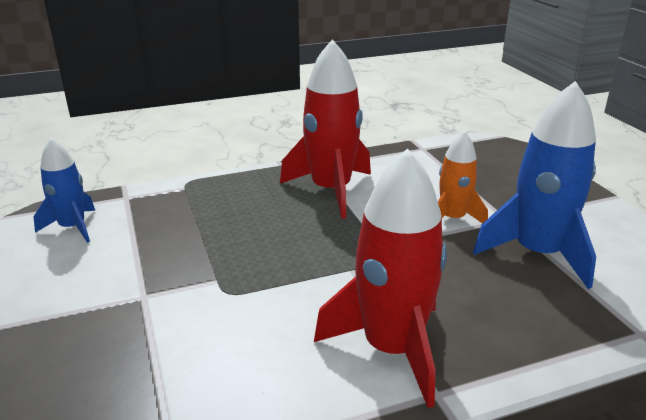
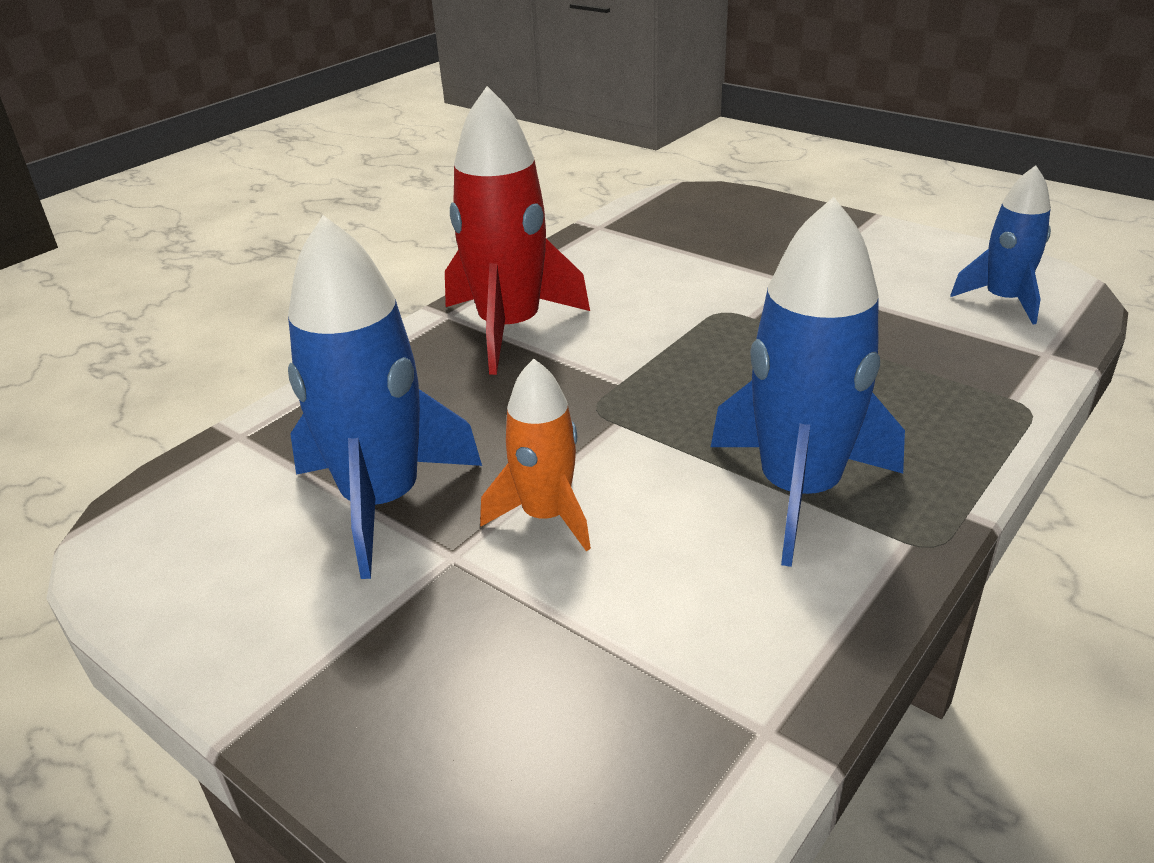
camera: 150 degrees right, 5 degrees up
red rocket [280,39,371,219] -> blue rocket [711,197,905,567]

